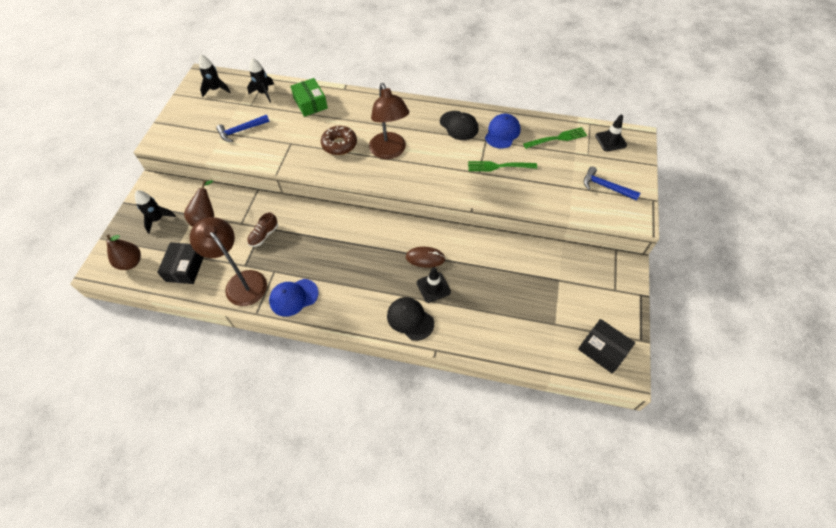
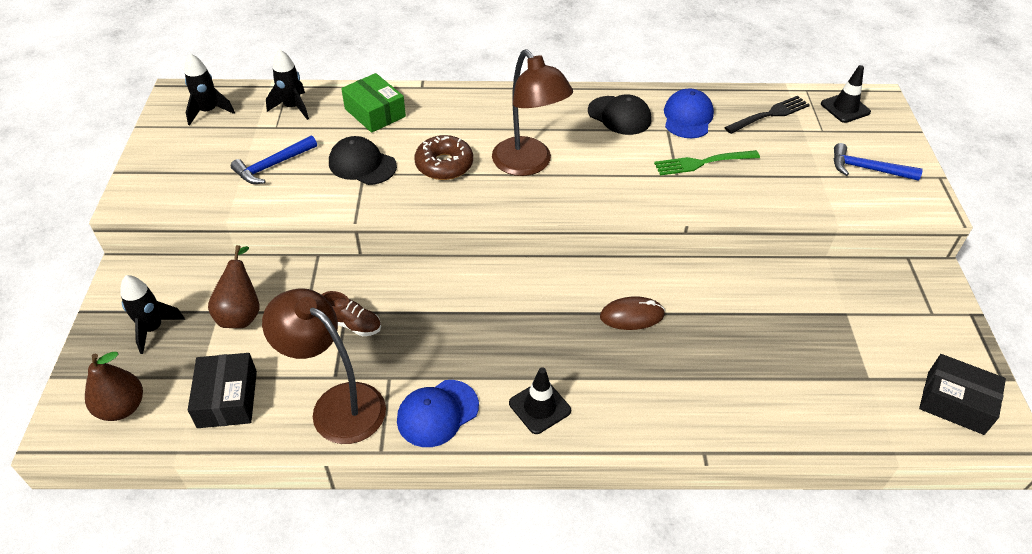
camera: 15 degrees left, 10 degrees down
brown shoe [247,212,278,247] -> brown shoe turned 90 degrees counterclockwise [322,291,381,336]
black cap [387,297,434,341] -> black cap moved to [329,136,397,185]
black traffic cone [417,267,451,303] -> black traffic cone moved to [509,367,571,434]
green fork [523,127,587,149] -> black fork [724,96,810,134]

